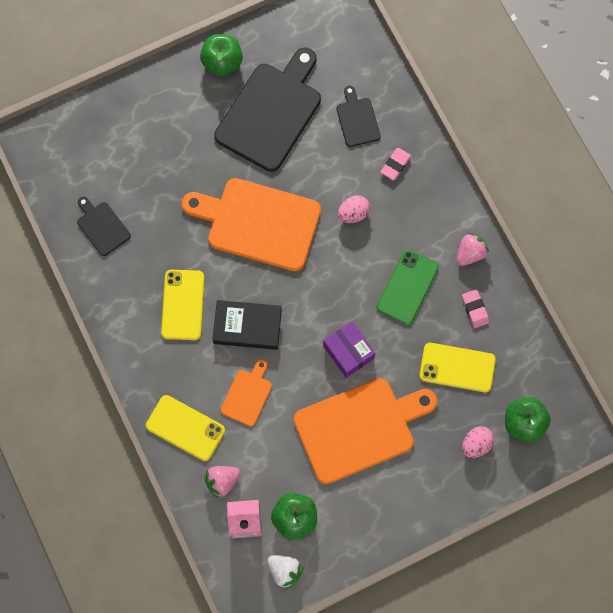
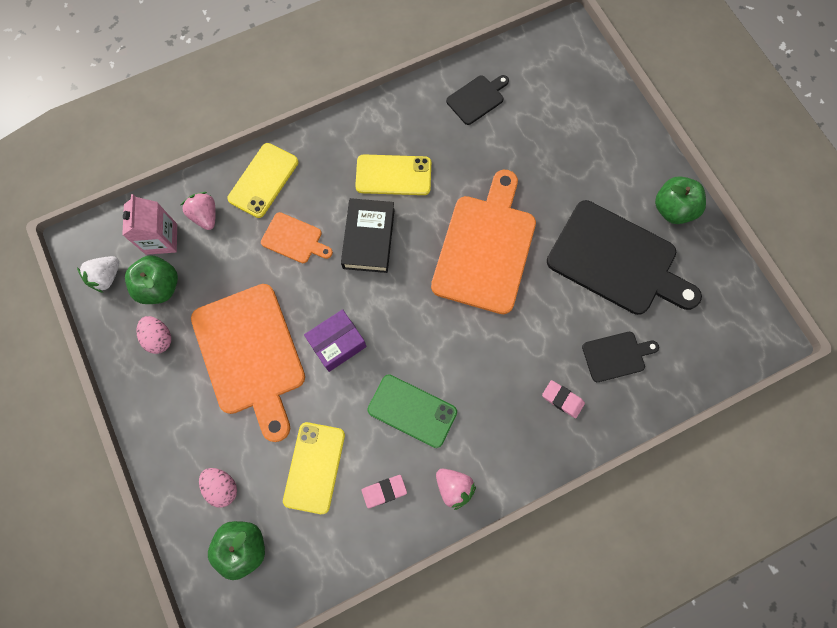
camera: 90 degrees right, 0 degrees up
pink egg [338,195,370,223] -> pink egg moved to [136,316,171,354]

